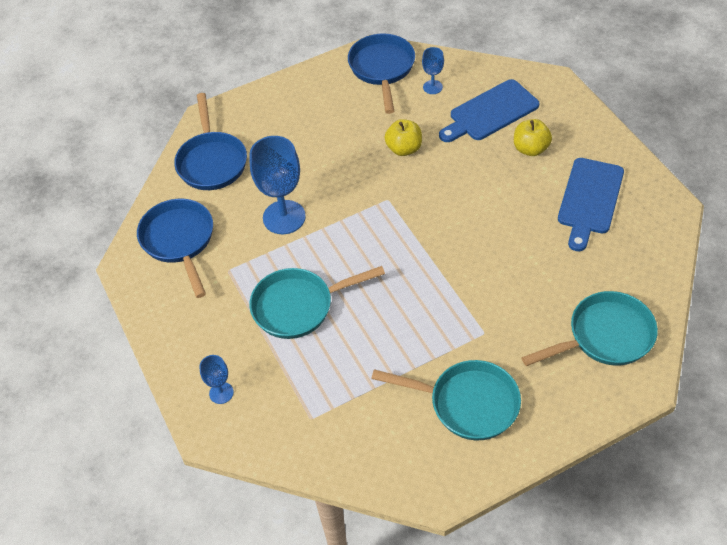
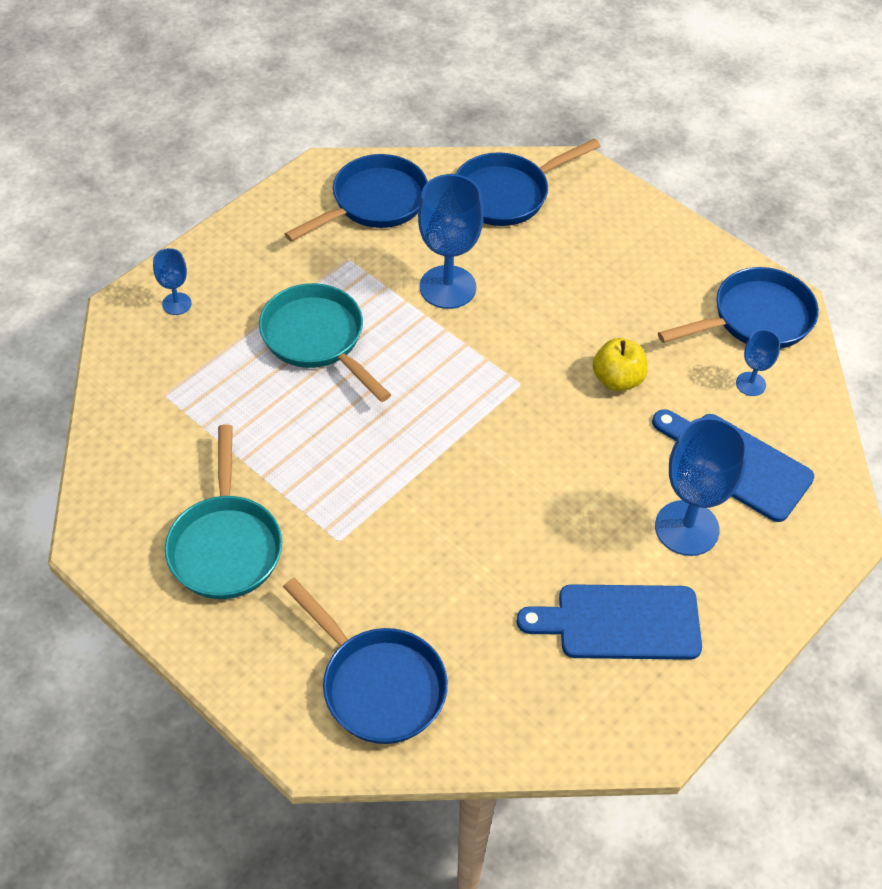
camera: 65 degrees right, 0 degrees up
yellow apple [514,119,552,156] -> blue goblet [655,417,748,556]
turquoise pan [521,291,658,366] -> blue pan [283,578,448,744]

